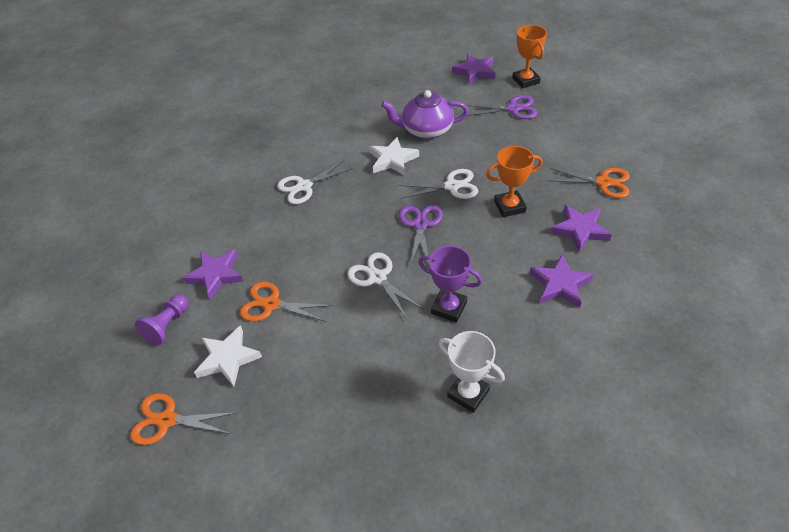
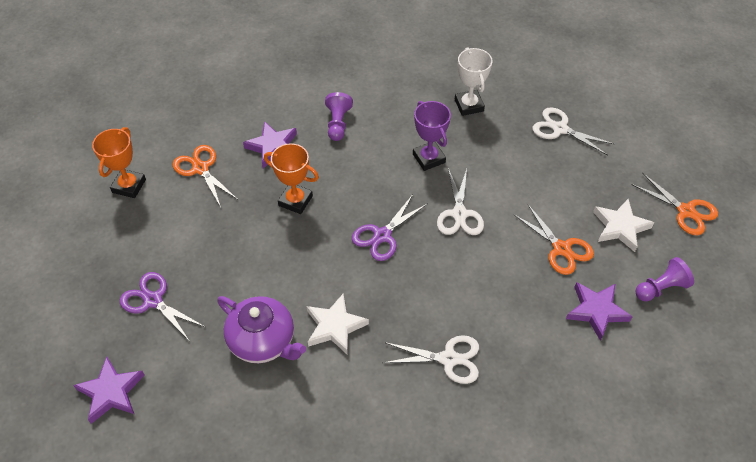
camera: 145 degrees left, 5 degrees up
white scissors [398,169,478,199] -> white scissors moved to [532,107,614,155]
orange trophy [512,25,547,88] -> orange trophy moved to [92,127,146,198]
purple star [529,254,594,308] -> purple pawn [325,92,353,141]

